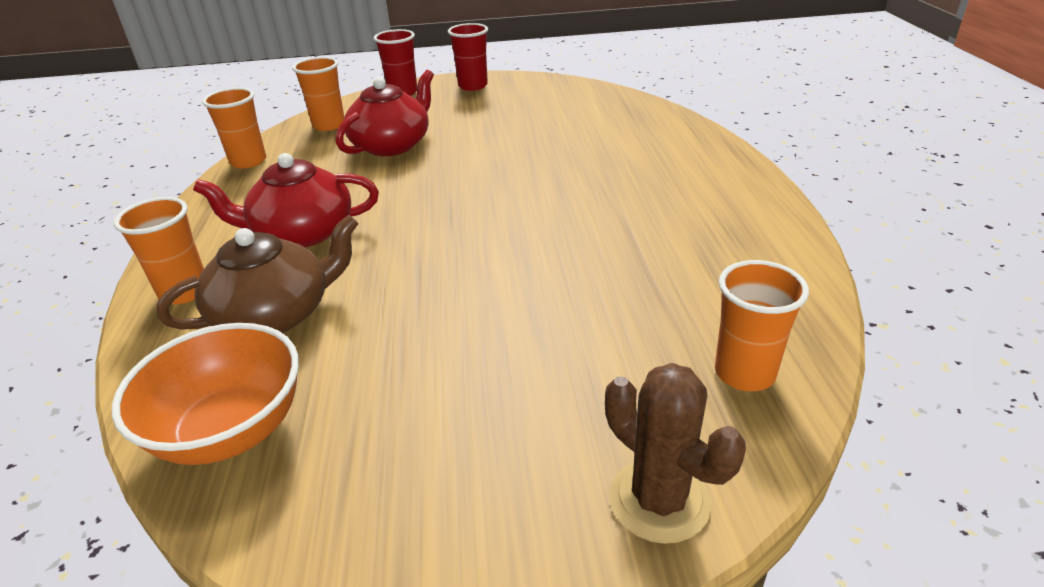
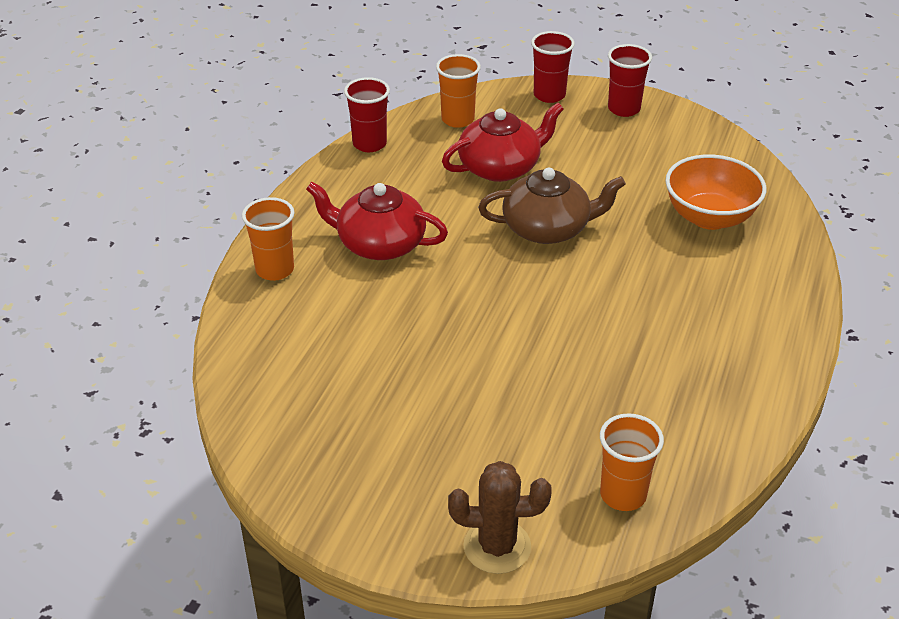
camera: 25 degrees right, 5 degrees up
orange bowl [112,323,299,465] -> orange bowl moved to [665,155,766,230]
brown teapot [156,215,359,333] -> brown teapot moved to [478,168,626,244]
orange cup [202,88,266,169] -> red cup [344,77,390,152]
brown cactus [605,363,746,544] -> brown cactus turned 75 degrees counterclockwise [448,461,552,574]

